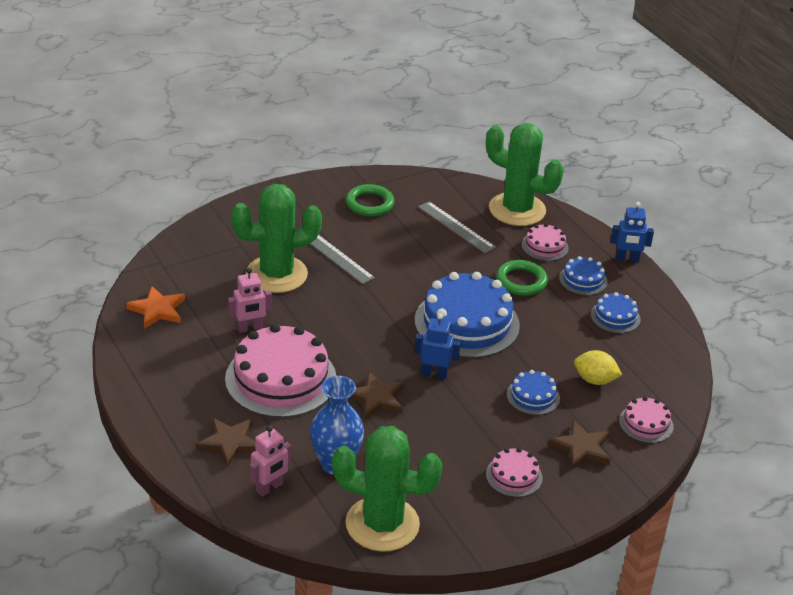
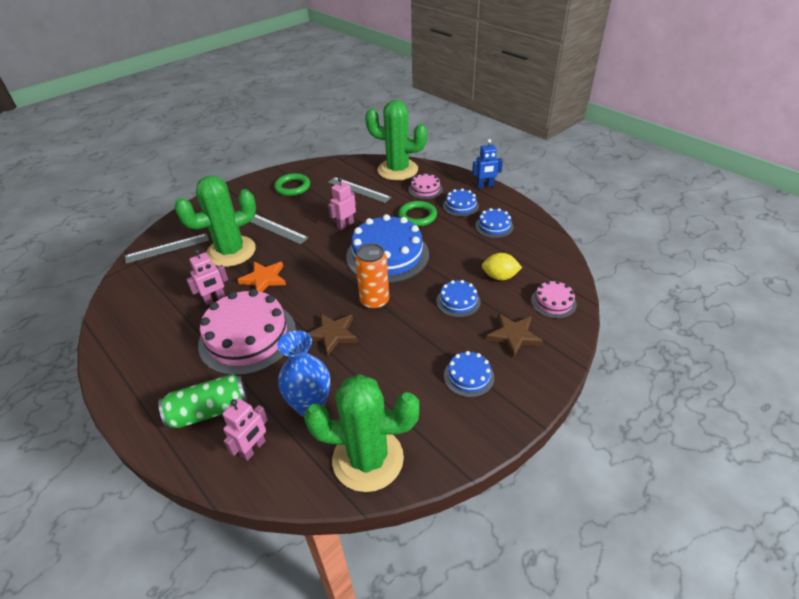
camera: 10 degrees left, 5 degrees up
orange star [126,286,185,329] -> orange star moved to [237,261,286,292]
brown star [196,418,256,468] -> green can [158,374,248,429]
blue robot [414,314,461,379] -> orange can [355,243,389,310]
pink cake [486,448,543,497] -> blue cake [444,351,494,397]
none -> grey ruler [125,233,209,263]
none -> pink robot [328,177,356,230]

